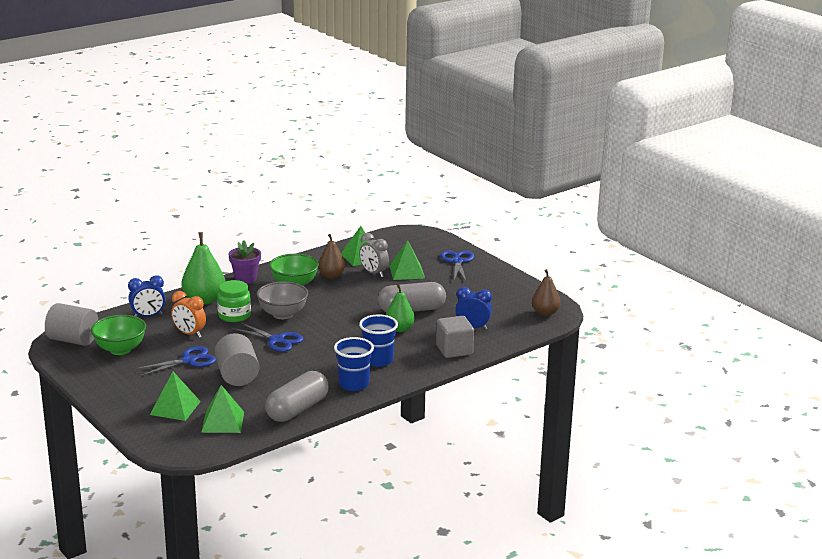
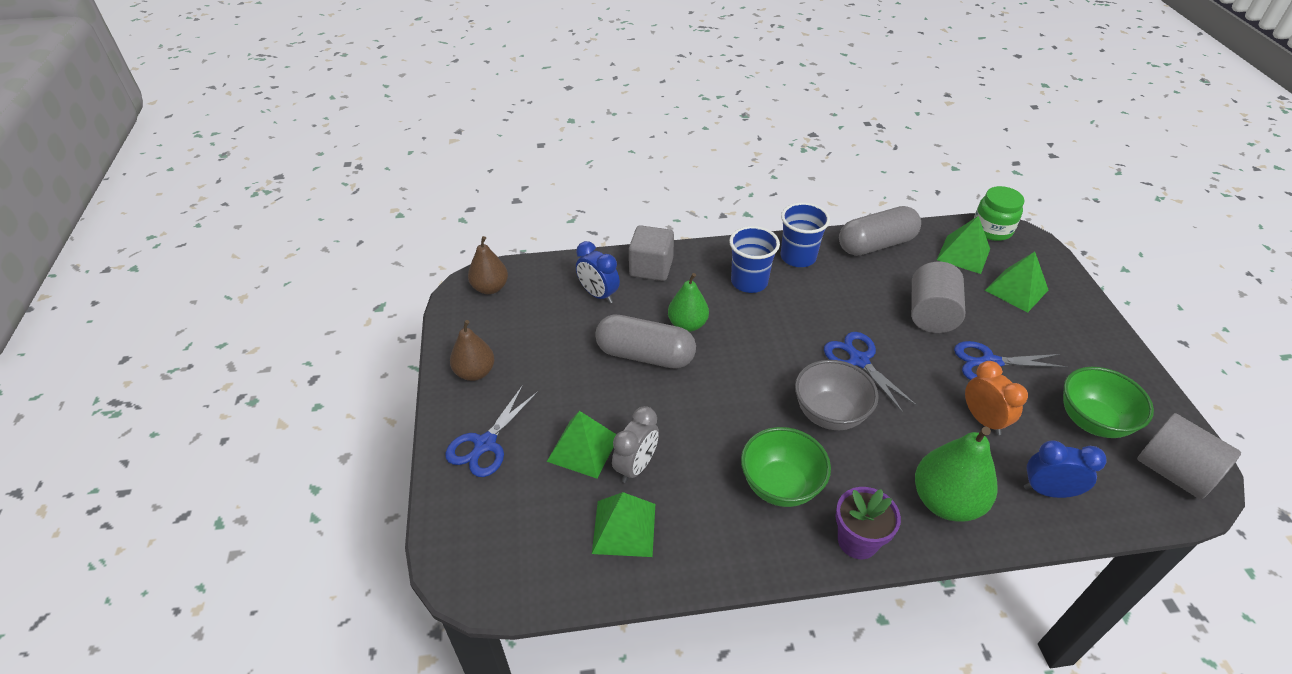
camera: 150 degrees left, 20 degrees up
green jar [217,280,251,322] -> green jar moved to [974,186,1024,241]
brown pear [318,234,345,279] -> brown pear moved to [450,320,494,381]
grey clock [359,233,389,277] -> grey clock turned 45 degrees clockwise [612,406,659,483]

